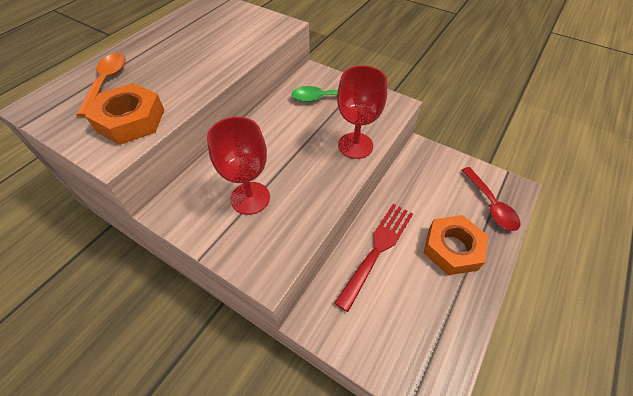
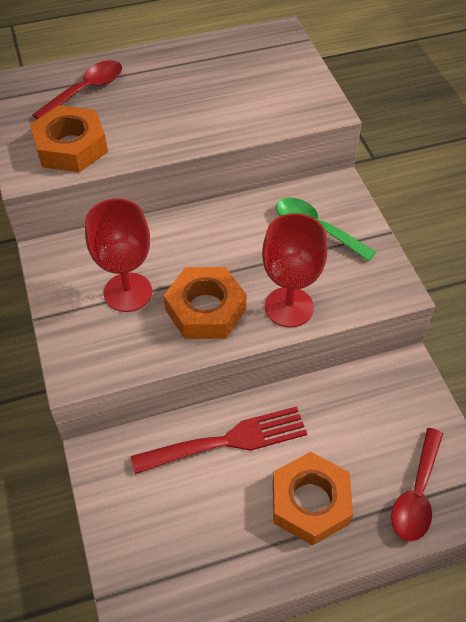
camera: 40 degrees right, 0 degrees up
orange spoon [76,53,126,117] -> red spoon [33,60,122,119]
none -> orange nut [164,267,247,339]

